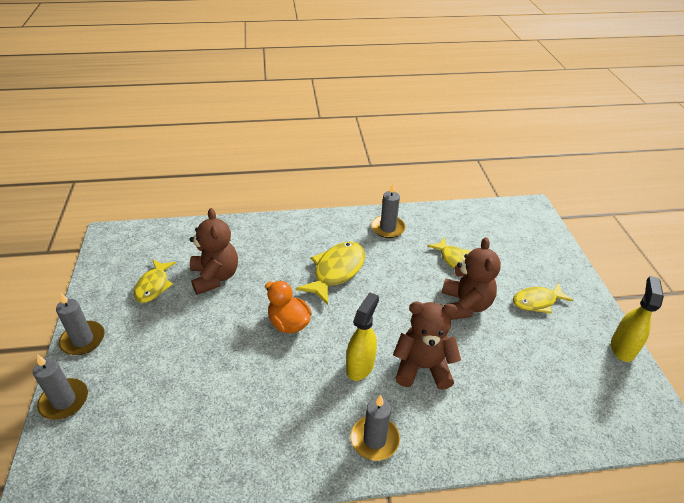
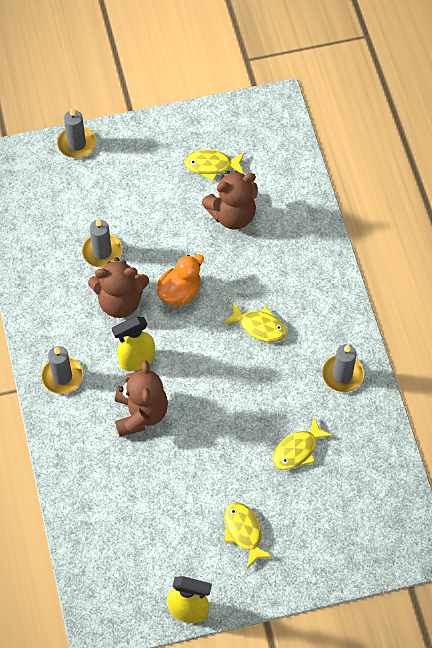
camera: 85 degrees right, 20 degrees up
grey candle [56,292,105,355] -> grey candle moved to [82,218,122,268]
yellow fish [296,242,365,305] -> yellow fish [223,302,287,342], size x0.67
yellow spray bottle [346,292,379,381] -> yellow spray bottle turned 135 degrees clockwise [112,316,155,371]
brown teddy bear [442,237,501,320] -> brown teddy bear moved to [88,258,149,318]

